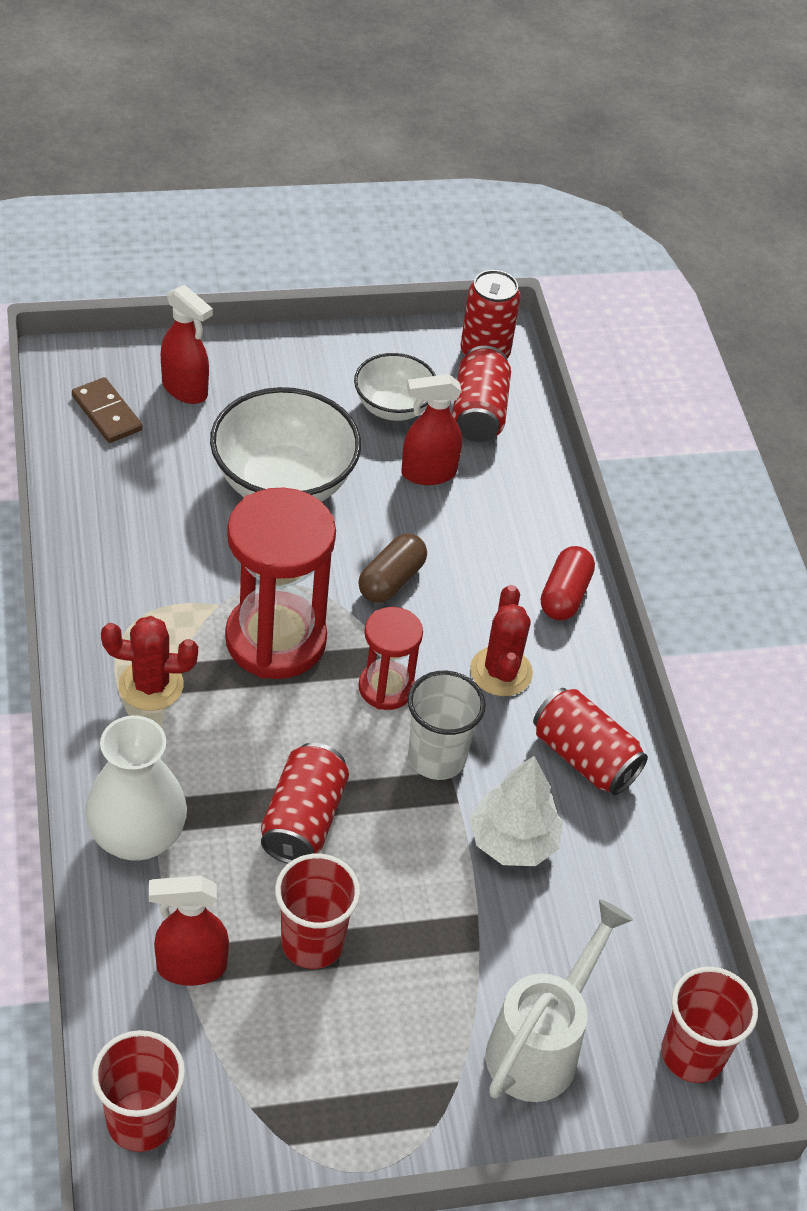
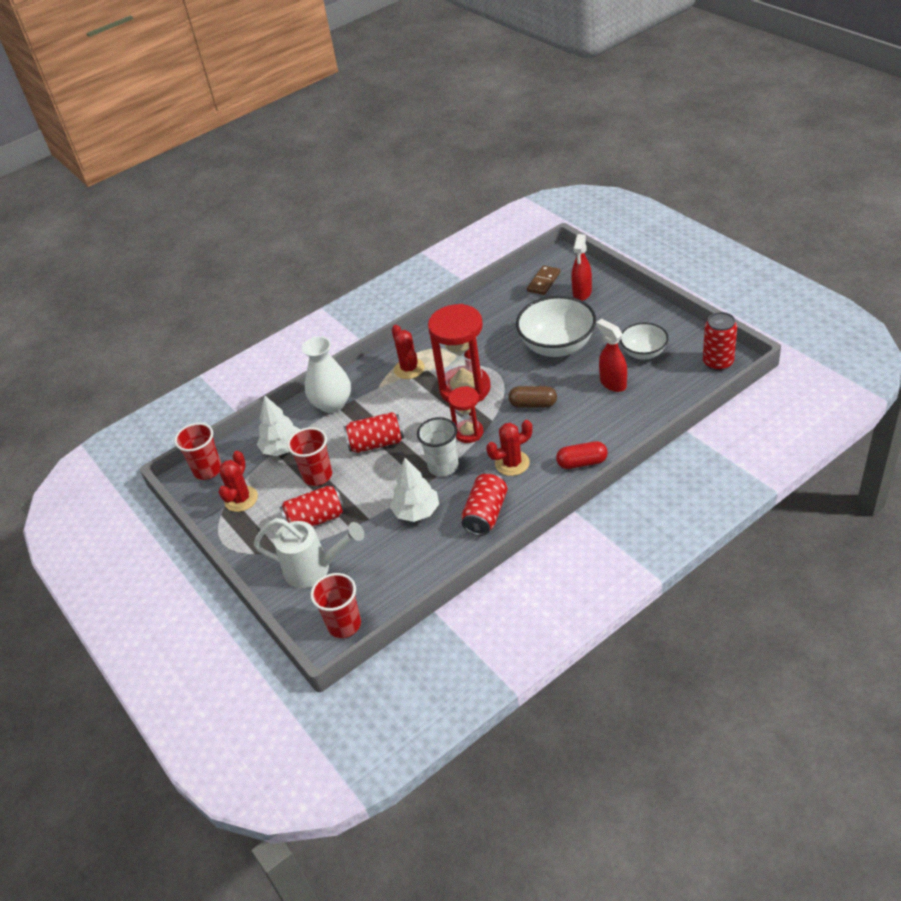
camera: 75 degrees right, 5 degrees down
red spray bottle [149,876,229,986] -> white tree [257,395,300,456]
red can [452,346,511,442] -> red can moved to [279,486,345,527]
none -> red cactus [219,451,258,512]

